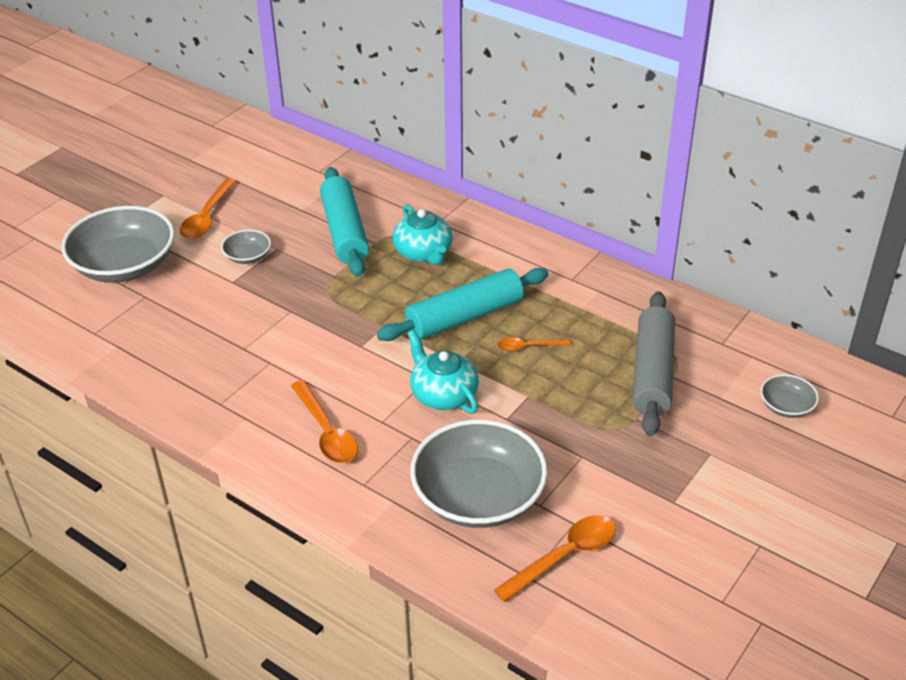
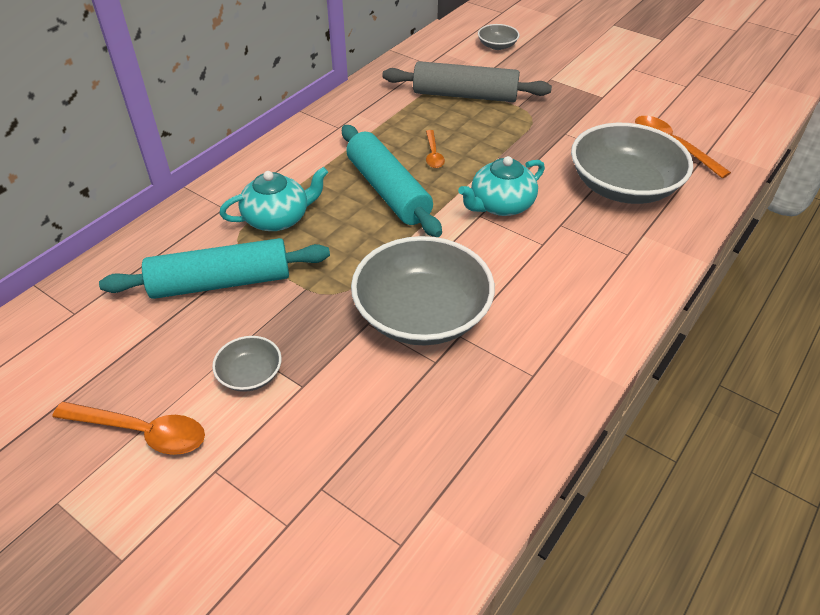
camera: 90 degrees left, 5 degrees up
grey bowl [61,206,175,283] -> grey bowl moved to [351,236,495,345]
orange spoon [291,380,358,464] -> none

